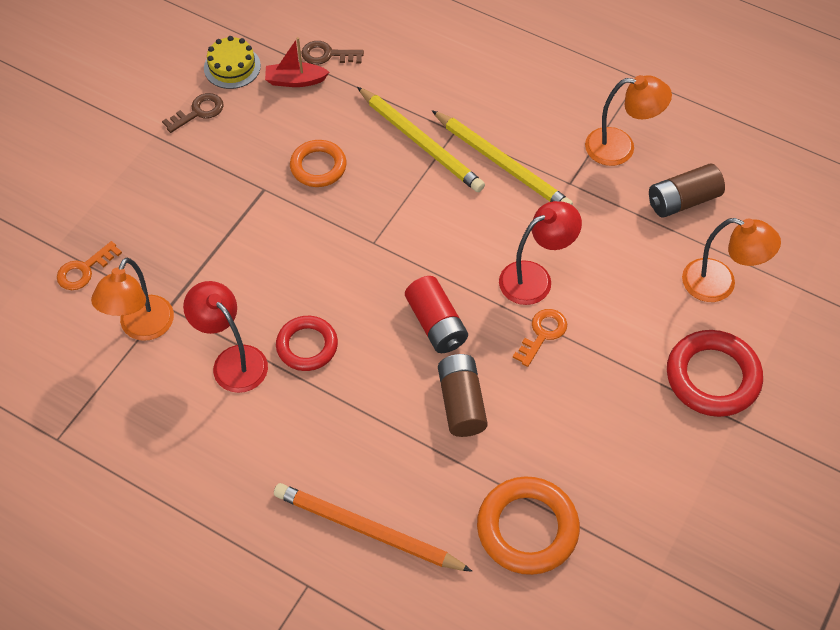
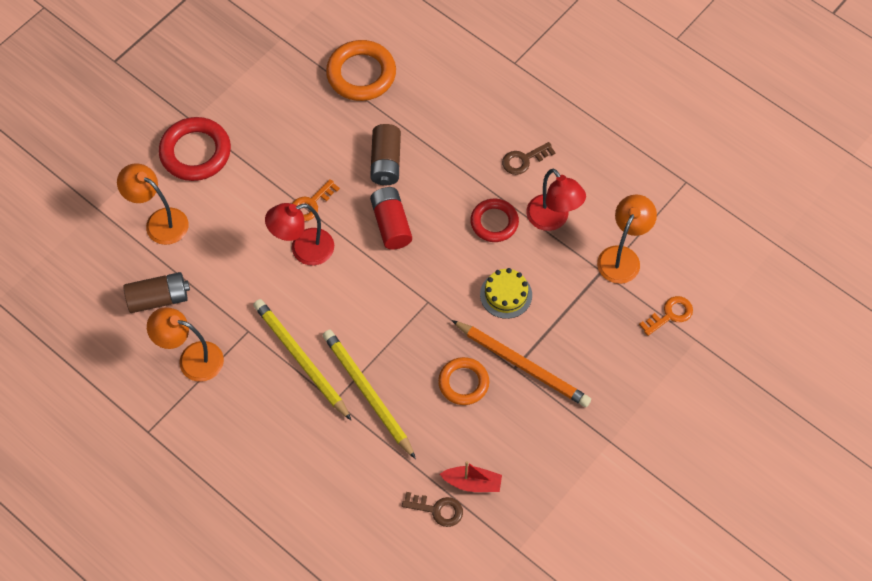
camera: 170 degrees left, 5 degrees up
brown key [162,93,224,133] -> brown key moved to [502,142,555,175]
yellow cake [204,36,261,89] -> yellow cake moved to [480,268,532,319]
orange pencil [274,483,472,572] -> orange pencil moved to [452,320,591,407]

